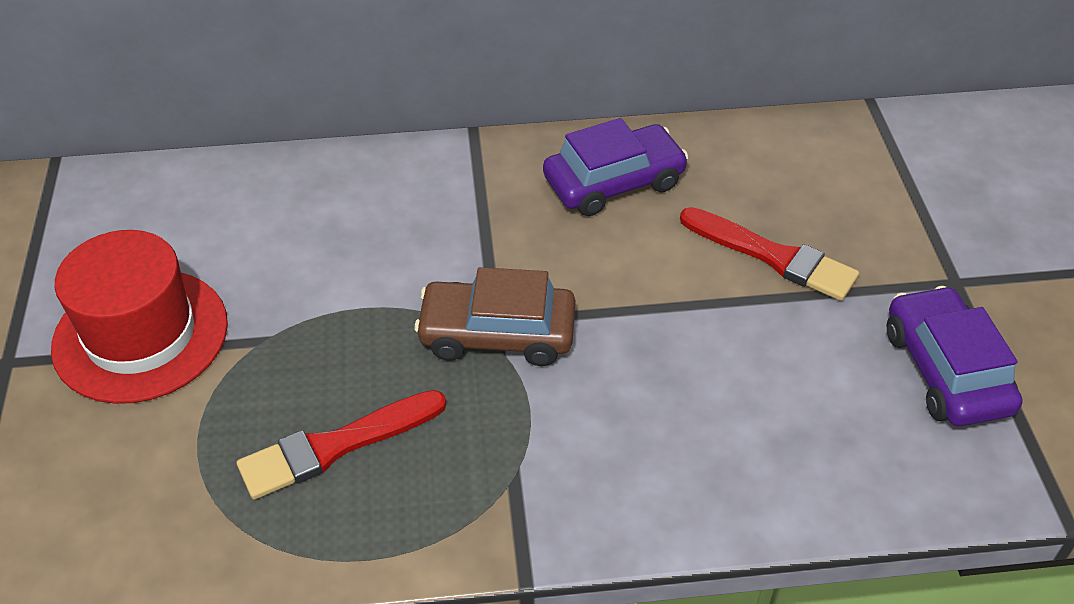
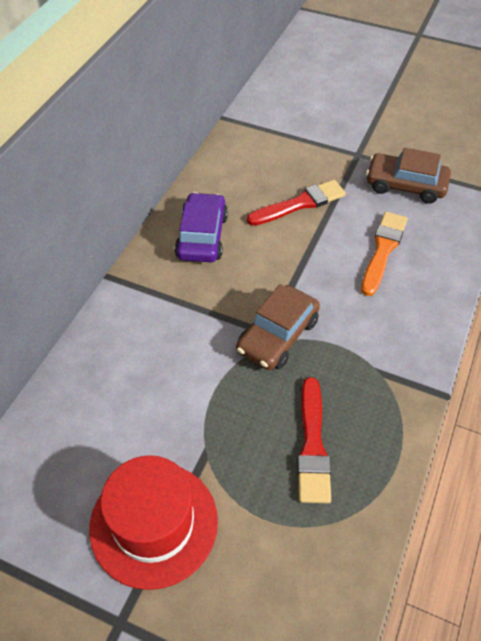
camera: 60 degrees left, 5 degrees up
purple car [887,286,1023,426] -> brown car [366,148,451,204]
none -> orange brush [361,212,408,296]

